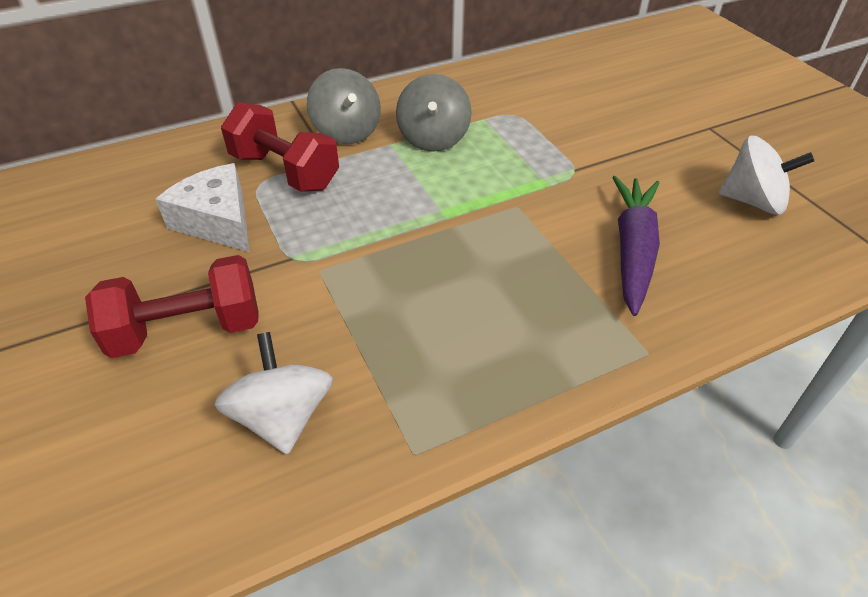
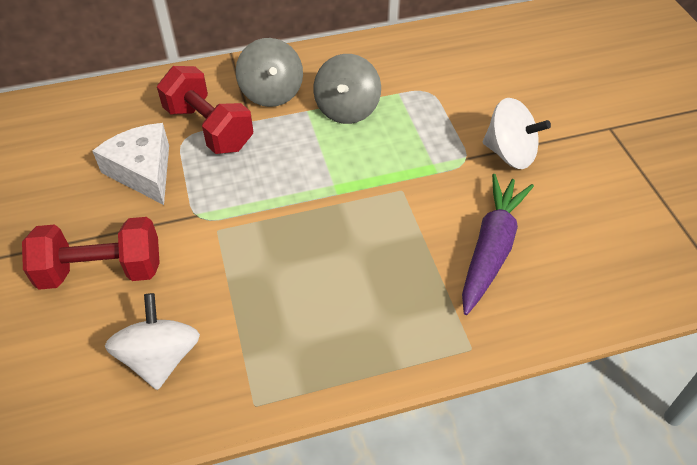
camera: 10 degrees right, 5 degrees up
white spinning top [719,136,814,215] -> white spinning top moved to [483,98,551,169]

